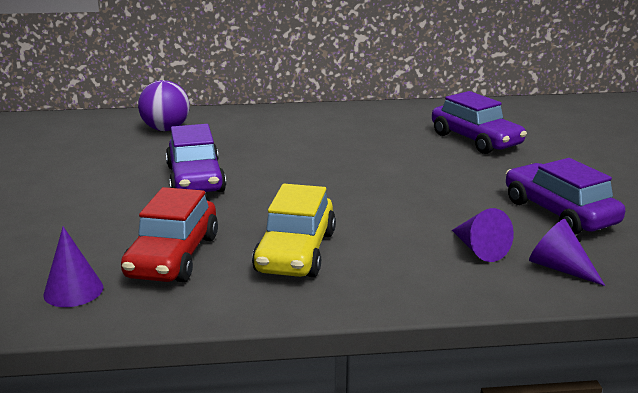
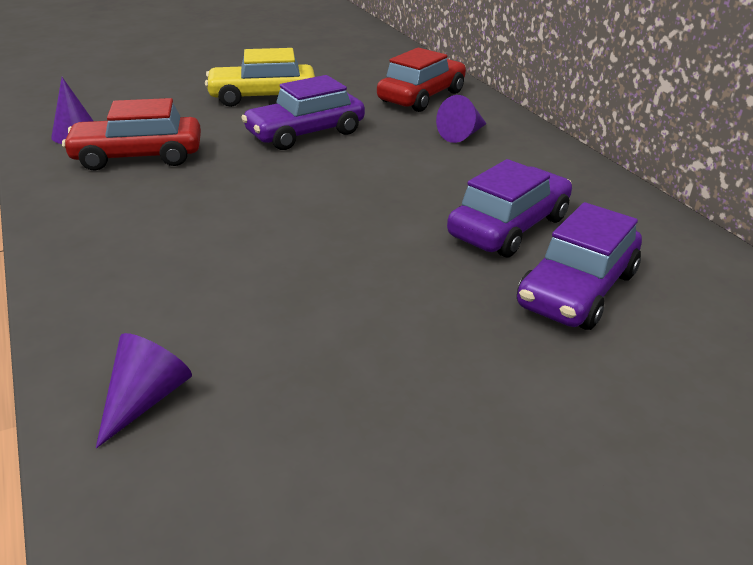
camera: 70 degrees right, 10 degrees up
purple ball [138,80,190,131] -> red car [377,48,466,112]
yellow car [252,184,336,277] -> yellow car moved to [205,48,315,107]
purple cone [452,208,514,262] -> purple cone moved to [436,95,487,143]
purple car [506,158,625,235] -> purple car moved to [447,159,572,257]

